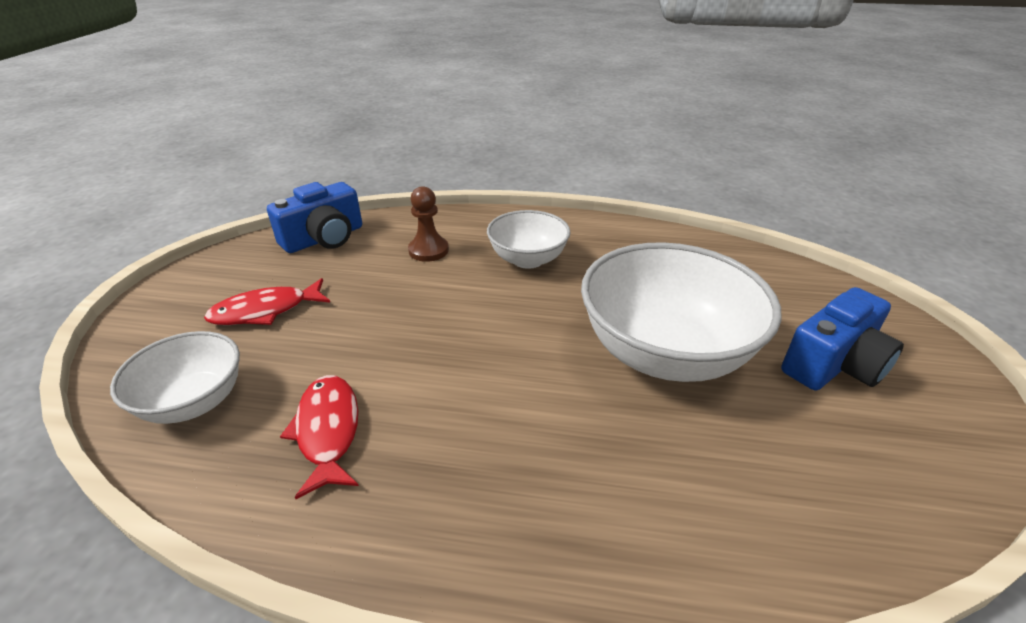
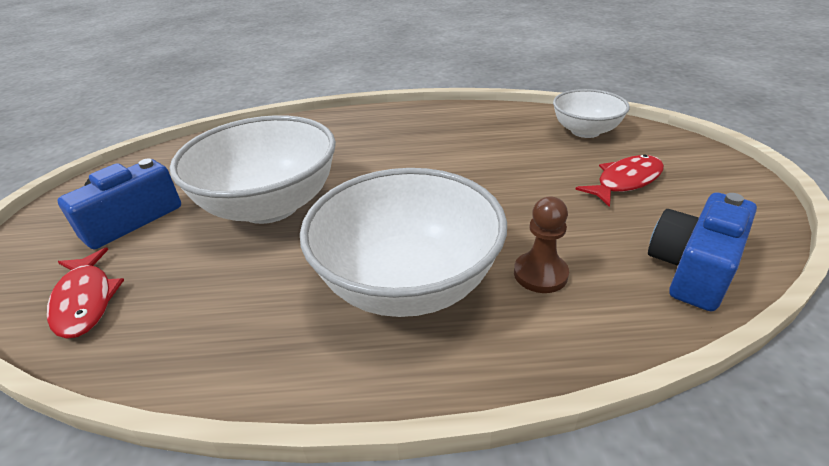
camera: 170 degrees right, 0 degrees up
red fish [280,375,359,499] -> red fish moved to [47,247,124,339]
white bowl [487,210,571,269] -> white bowl [300,168,507,317], size x1.77

